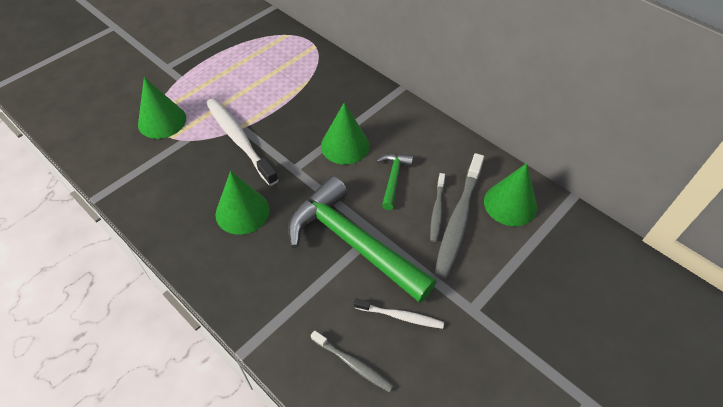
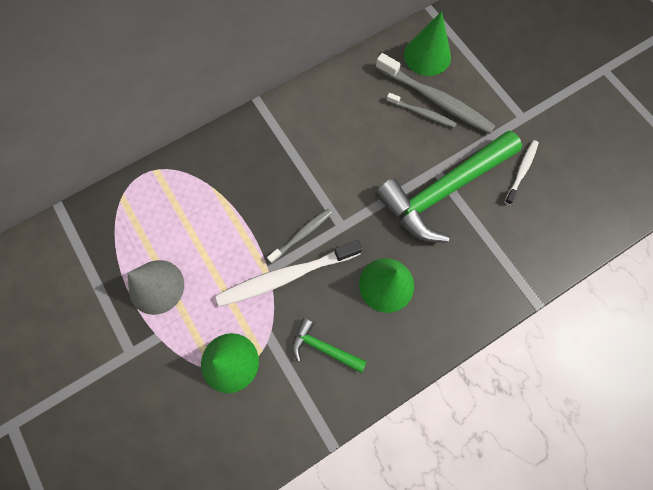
camera: 75 degrees left, 20 degrees up
grey toothbrush [311,330,393,392] -> grey toothbrush moved to [267,209,332,263]
green cone [321,103,370,165] -> none
green hammer [376,154,413,210] -> green hammer moved to [292,318,367,373]
none -> grey cone [128,260,184,315]

